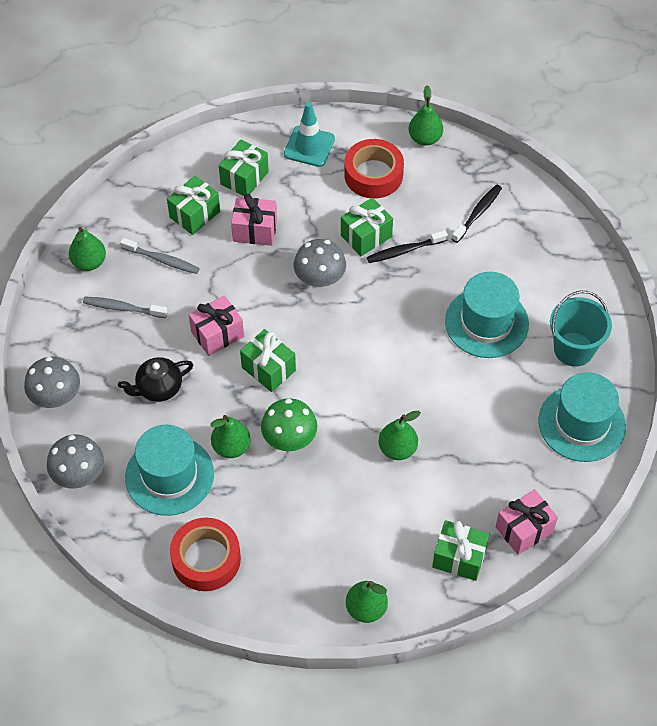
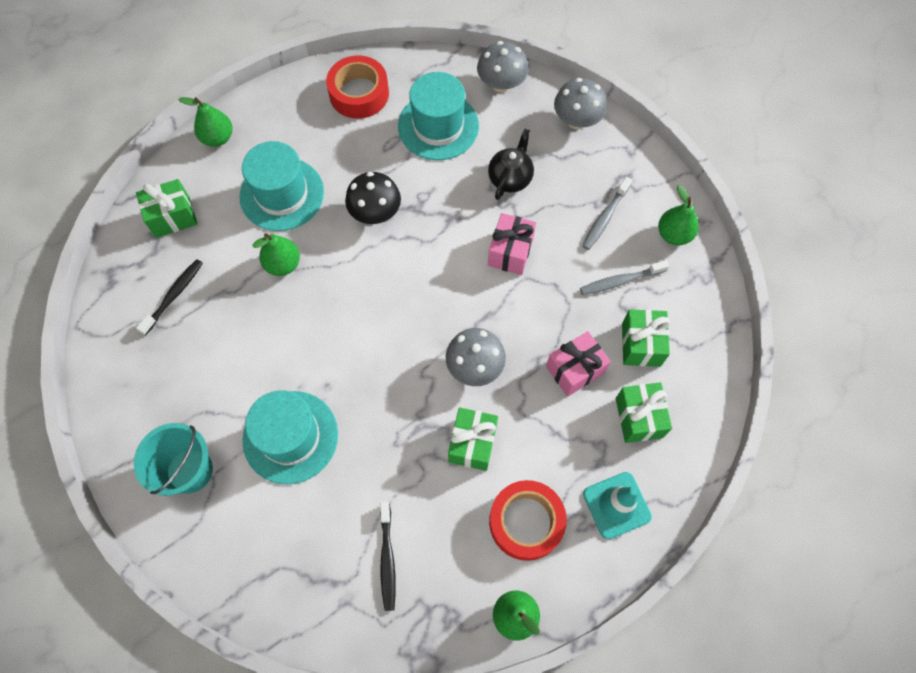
camera: 140 degrees right, 10 degrees up
grey toothbrush [83,297,168,318] -> grey toothbrush turned 150 degrees clockwise [582,177,632,250]
green pear [211,415,251,458] -> none
green gift [240,329,296,392] -> none
green mushroom [261,398,317,451] -> black mushroom [345,172,401,224]
black toothbrush [367,230,448,263] -> black toothbrush moved to [136,259,203,335]
pink gift [496,489,558,555] -> none
turquoise hat [539,372,626,462] -> turquoise hat moved to [239,141,324,231]

